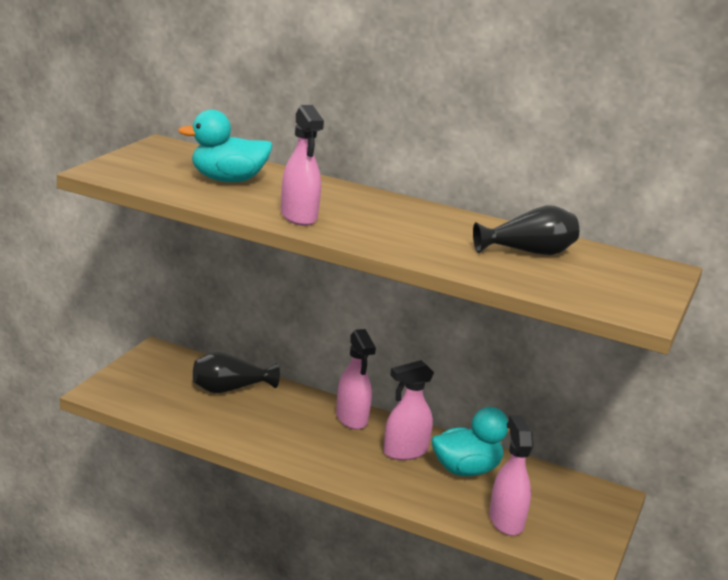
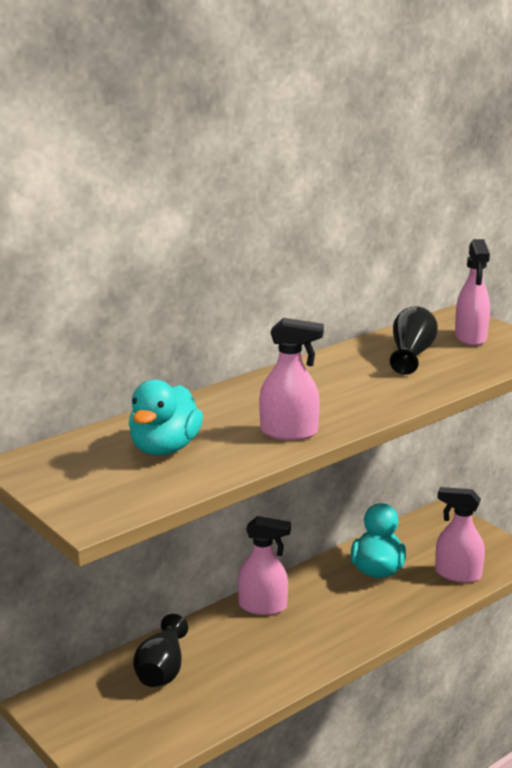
camera: 60 degrees left, 0 degrees up
pink spray bottle [383,360,434,460] -> pink spray bottle moved to [455,239,490,346]

